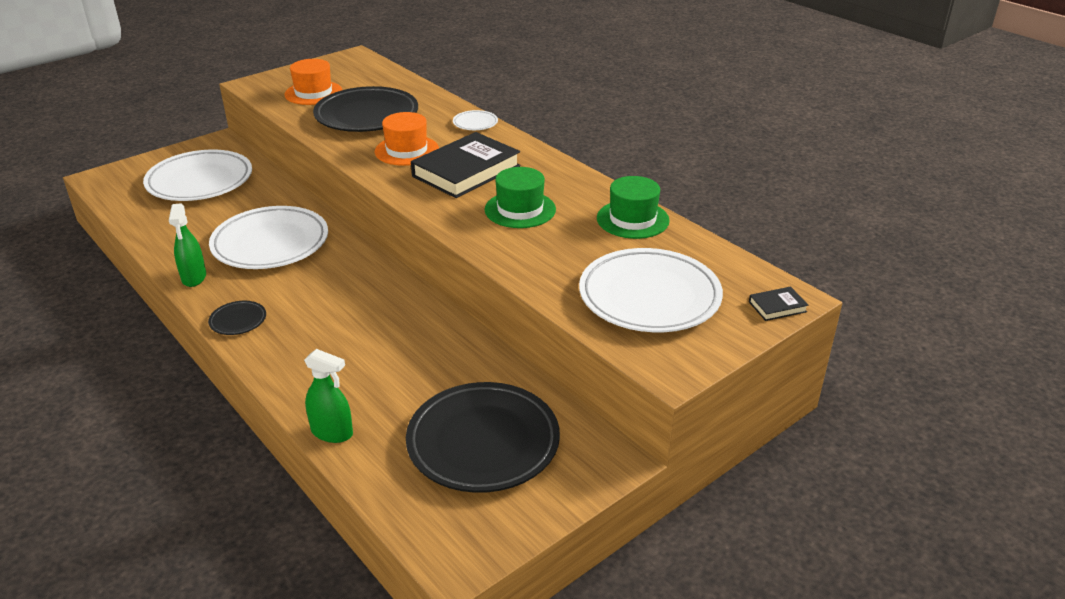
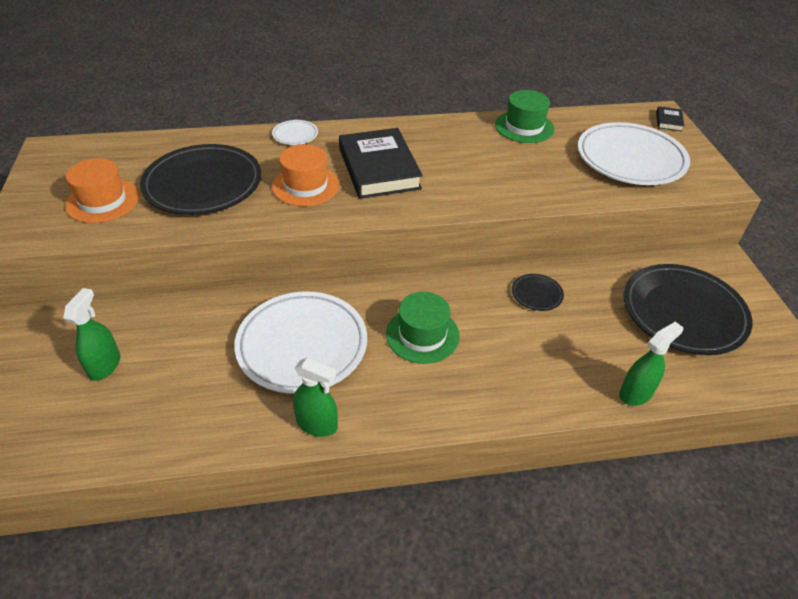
camera: 60 degrees left, 10 degrees up
white plate [143,150,252,201] -> green spray bottle [63,288,120,381]
black plate [208,301,266,335] -> black plate moved to [512,274,564,311]
green hat [485,167,556,228] -> green hat moved to [386,292,460,364]

